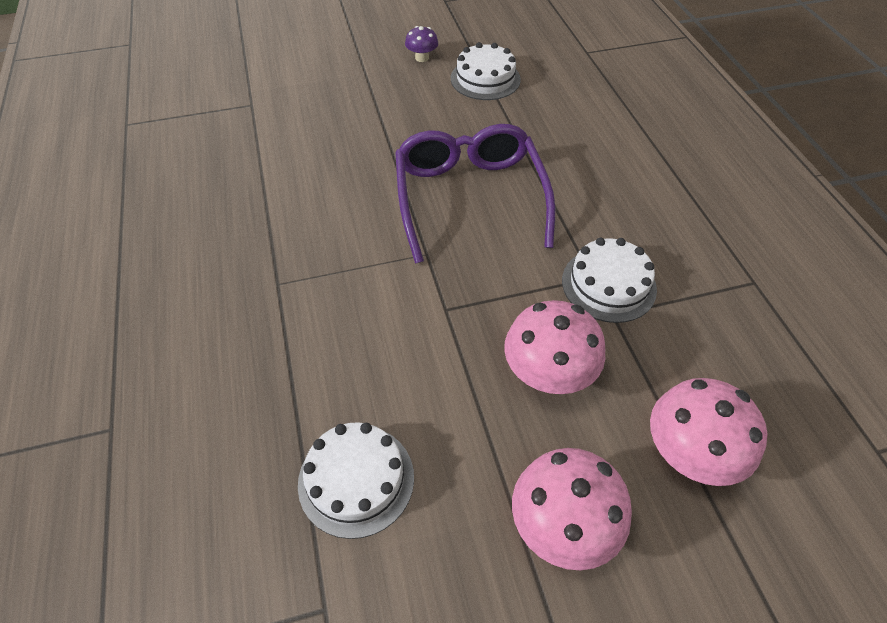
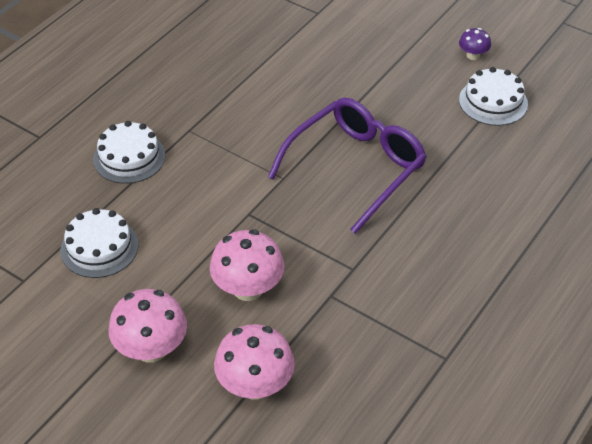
camera: 50 degrees right, 5 degrees down
white cake [562,238,657,323] -> white cake moved to [93,121,165,184]

